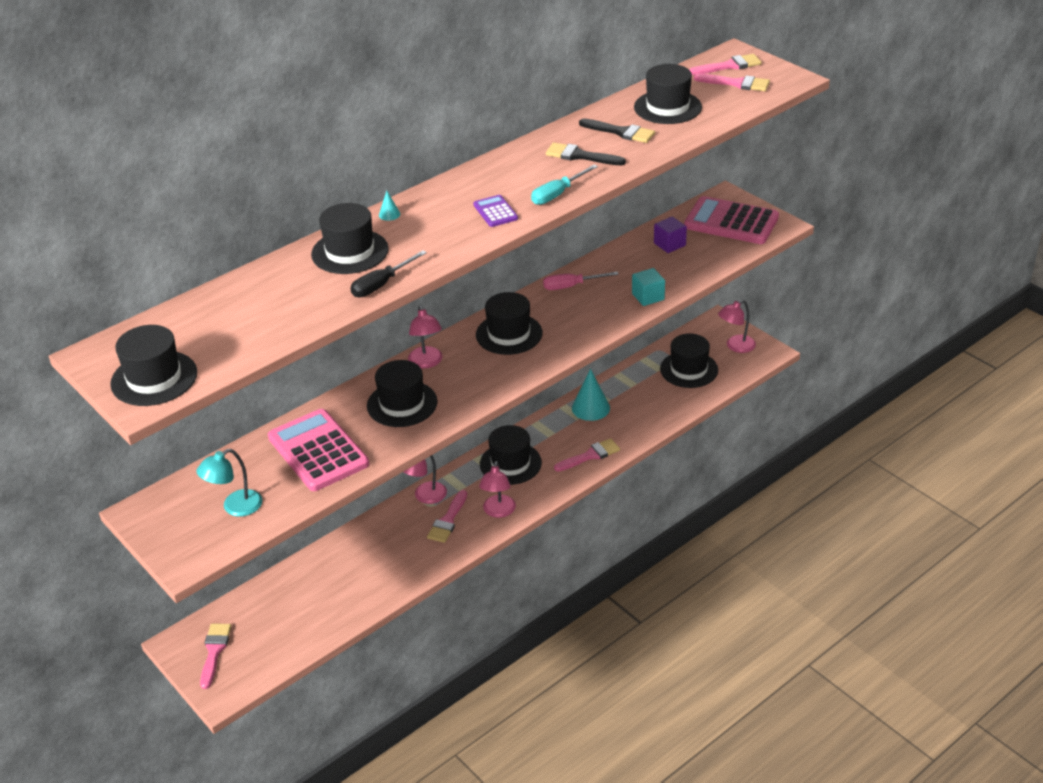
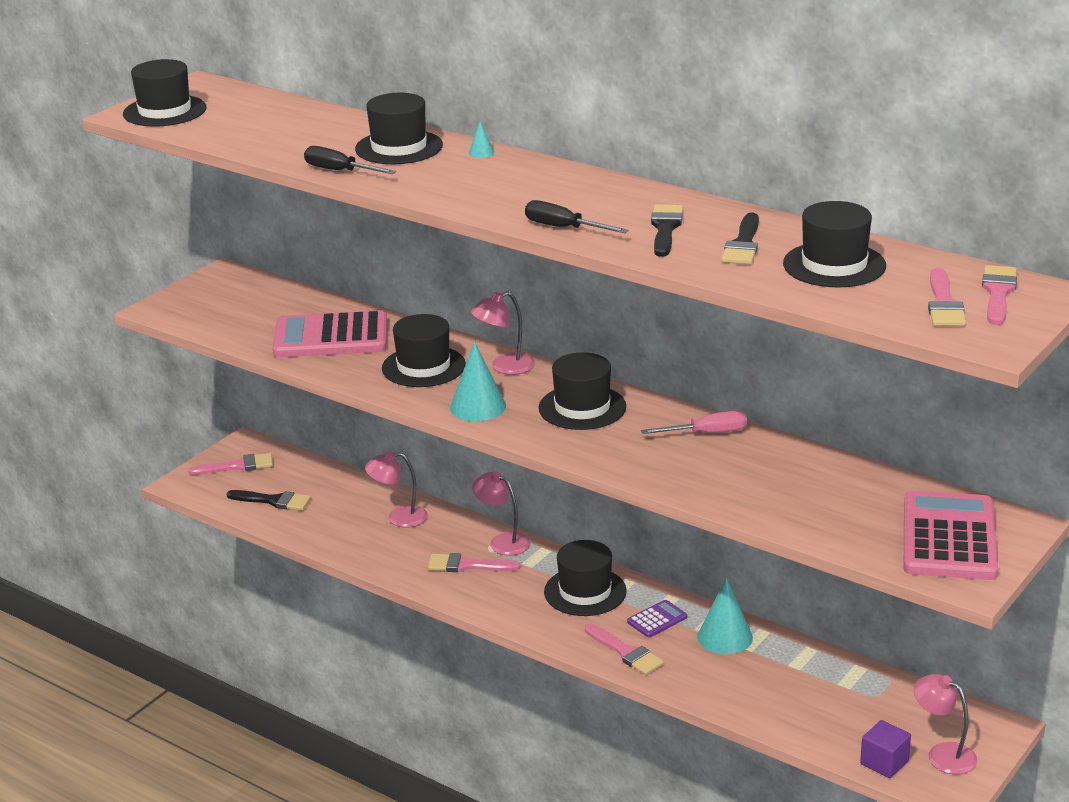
camera: 75 degrees right, 10 degrees down
turquoise lamp [196,449,262,517] -> none
pink calculator [268,409,369,491] -> pink calculator turned 135 degrees counterclockwise [273,311,387,357]
purple calculator [473,195,518,227] -> purple calculator moved to [627,600,687,637]
pink lamp [479,461,516,518] -> pink lamp moved to [365,451,428,528]
turquoise screwdriver [531,164,598,205] -> black screwdriver [525,200,629,233]
pink screwdriver [543,272,619,290] -> pink screwdriver turned 105 degrees clockwise [641,411,747,434]
turquoise cube [632,268,665,306] -> none
purple cube [654,217,687,253] -> purple cube moved to [860,720,911,778]
black hat [660,333,718,388] -> none
pink brush [689,54,762,75] -> pink brush turned 135 degrees counterclockwise [982,265,1017,325]
none -> black brush [226,490,311,510]
none -> turquoise cone [450,341,506,421]

